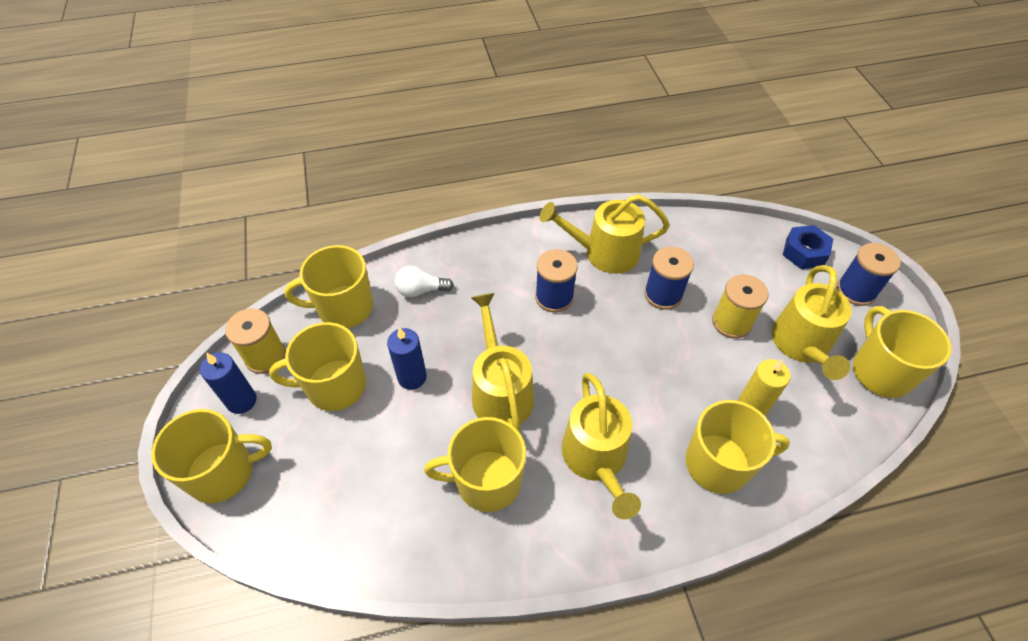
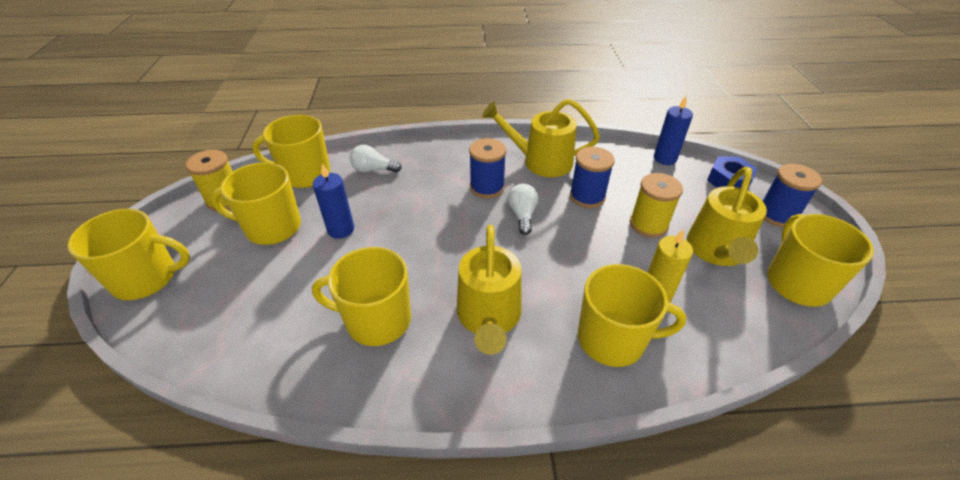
camera: 10 degrees right, 10 degrees down
blue candle [200,352,257,414] -> blue candle moved to [654,96,693,165]
yellow watering can [471,293,534,433] -> none
none -> white light bulb [508,184,538,235]

